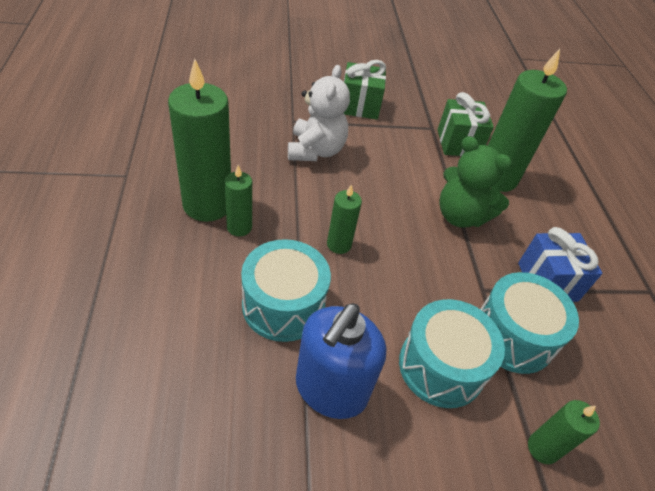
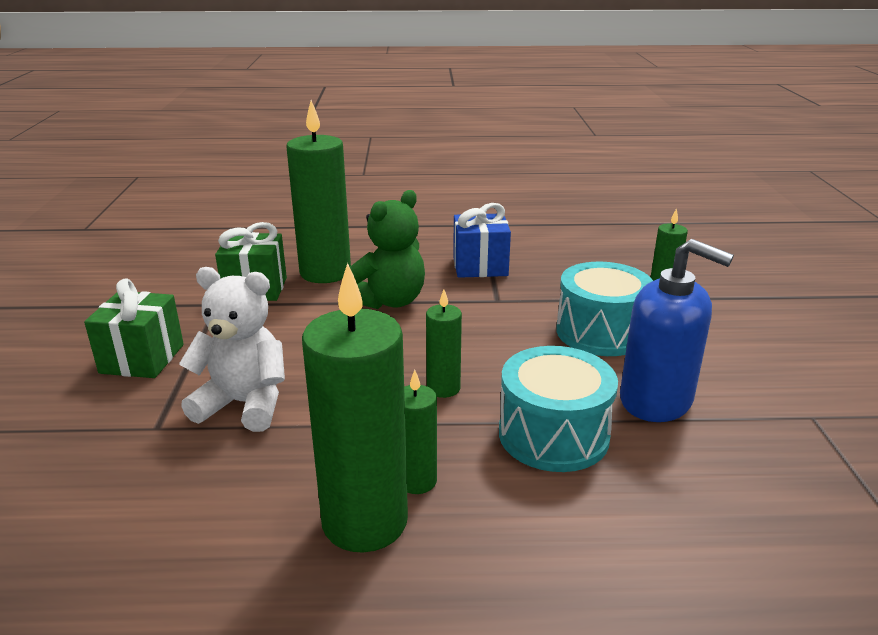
camera: 80 degrees left, 20 degrees down
turquoise drum [480,272,579,374] -> none

